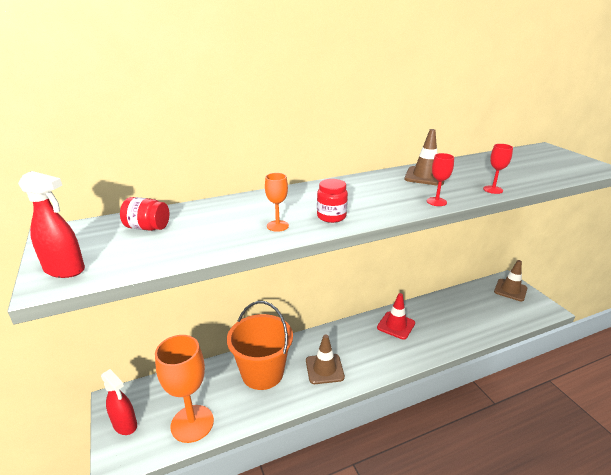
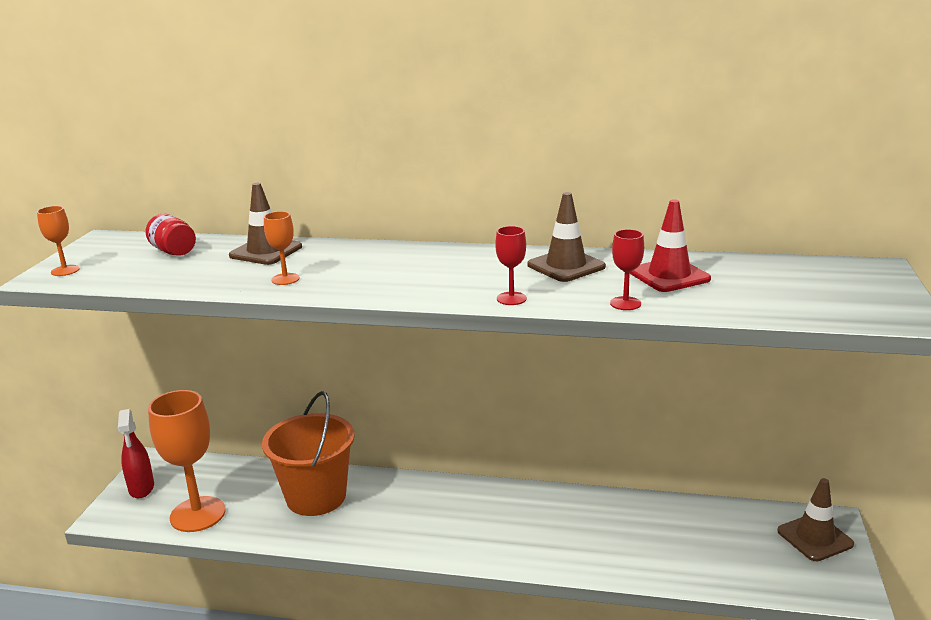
camera: 35 degrees right, 5 degrees down
red spray bottle [18,171,85,278] -> orange goblet [37,206,80,276]
brown traffic cone [306,334,345,384] -> brown traffic cone moved to [229,183,302,265]
red jar [317,179,348,223] -> none
red traffic cone [377,293,415,340] -> red traffic cone moved to [630,199,711,292]

